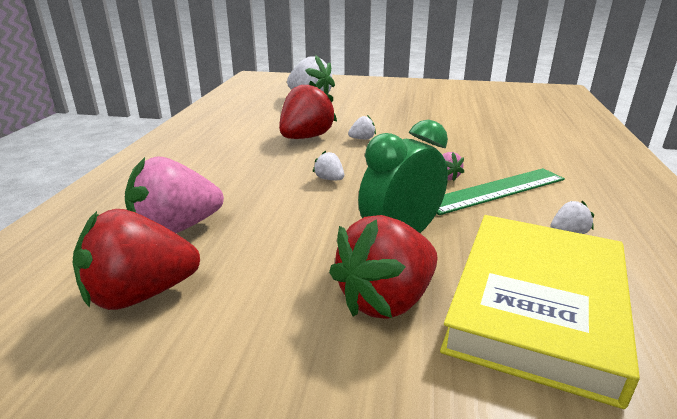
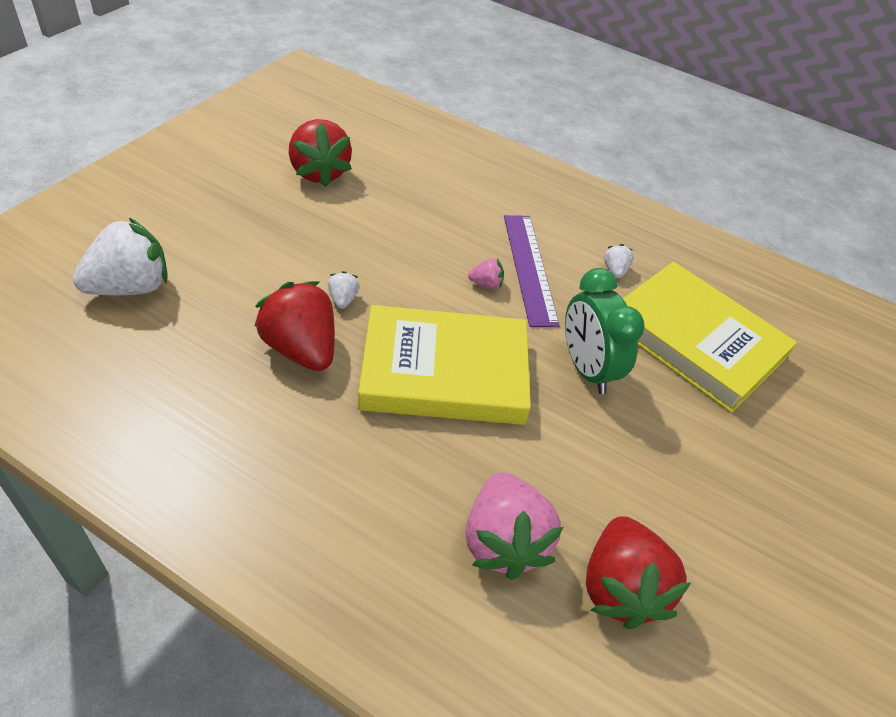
camera: 75 degrees left, 20 degrees up
white strawberry [313,151,344,180] -> yellow book [358,305,531,425]
red strawberry [329,215,437,319] -> red strawberry moved to [289,119,352,187]
green ruler [436,168,565,215] -> purple ruler [504,215,560,327]

